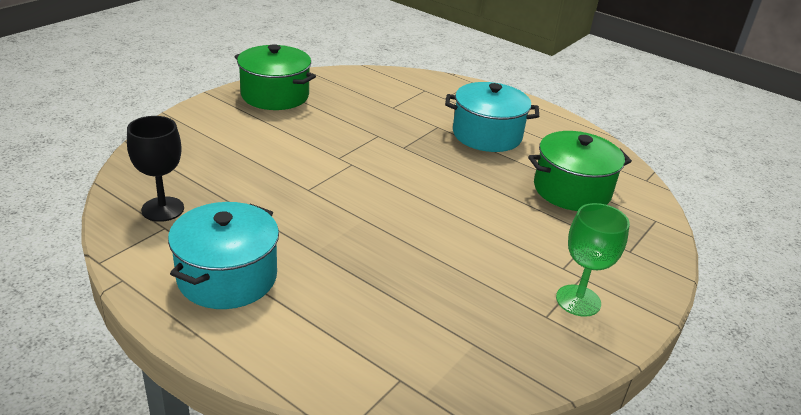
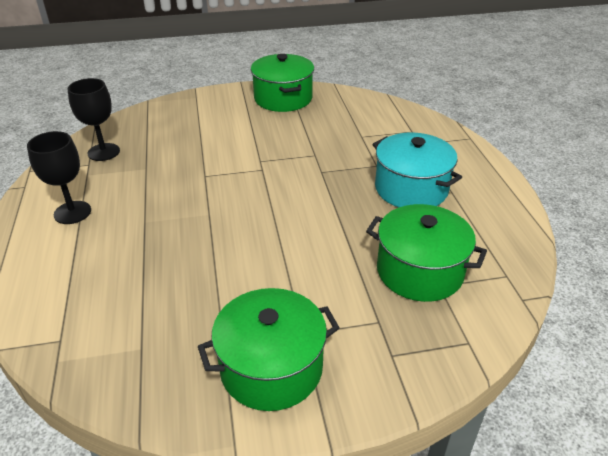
camera: 45 degrees right, 5 degrees up
turquoise pot [168,202,279,309] -> black goblet [27,131,91,224]
green goblet [556,203,630,317] -> green pot [198,288,340,411]

